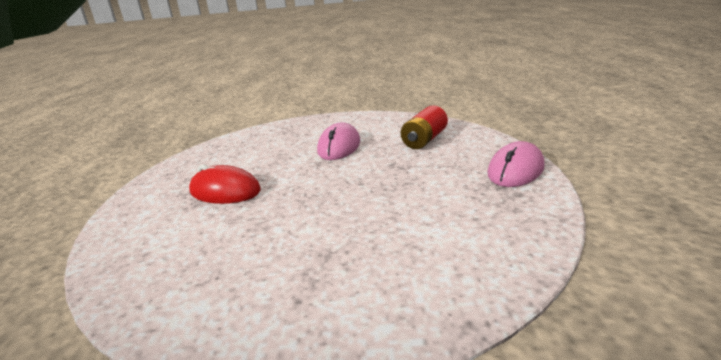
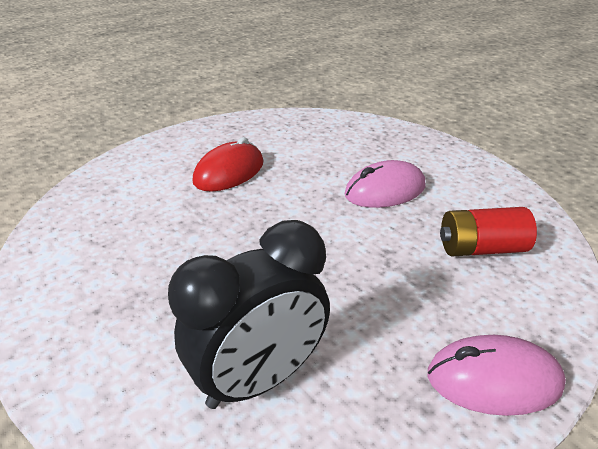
camera: 50 degrees right, 10 degrees up
red mouse [189,164,261,204] -> red mouse turned 60 degrees clockwise [193,137,264,192]
none -> black clock [168,220,330,409]

